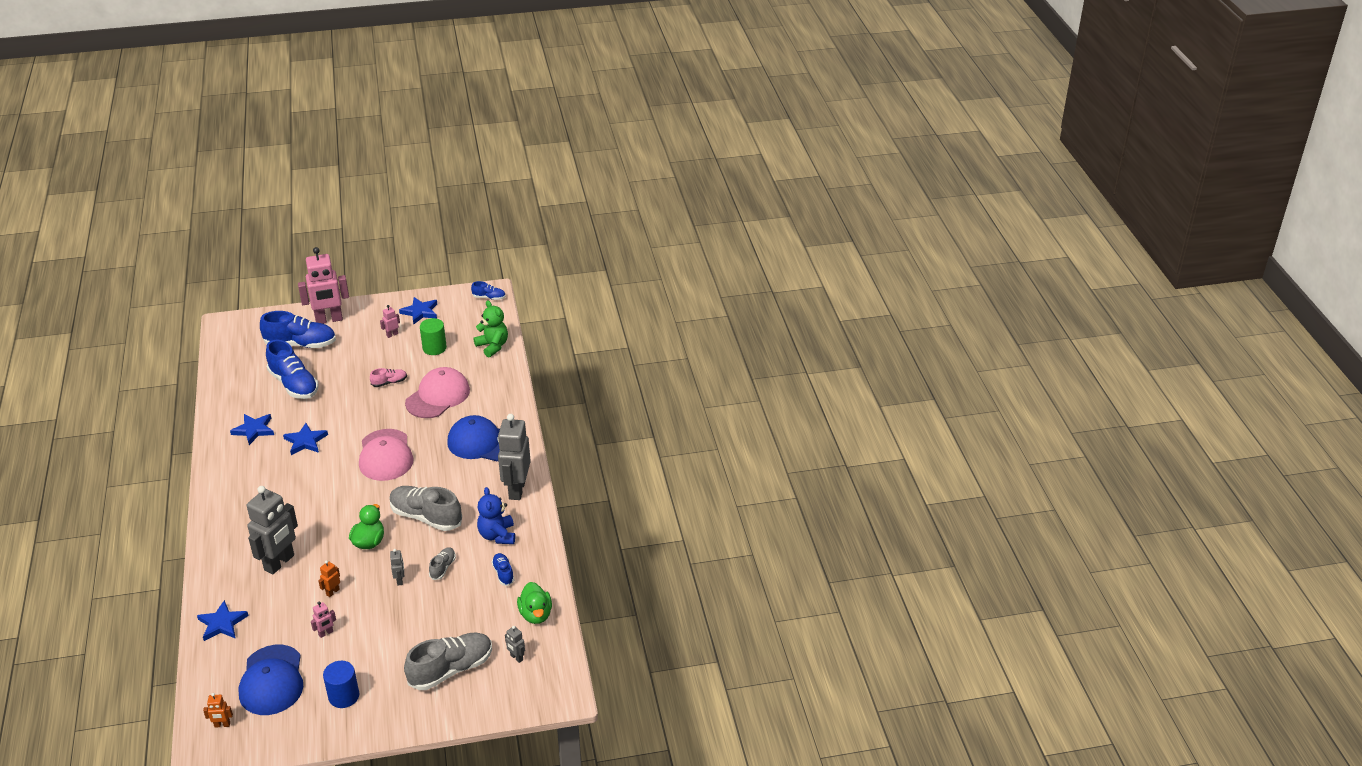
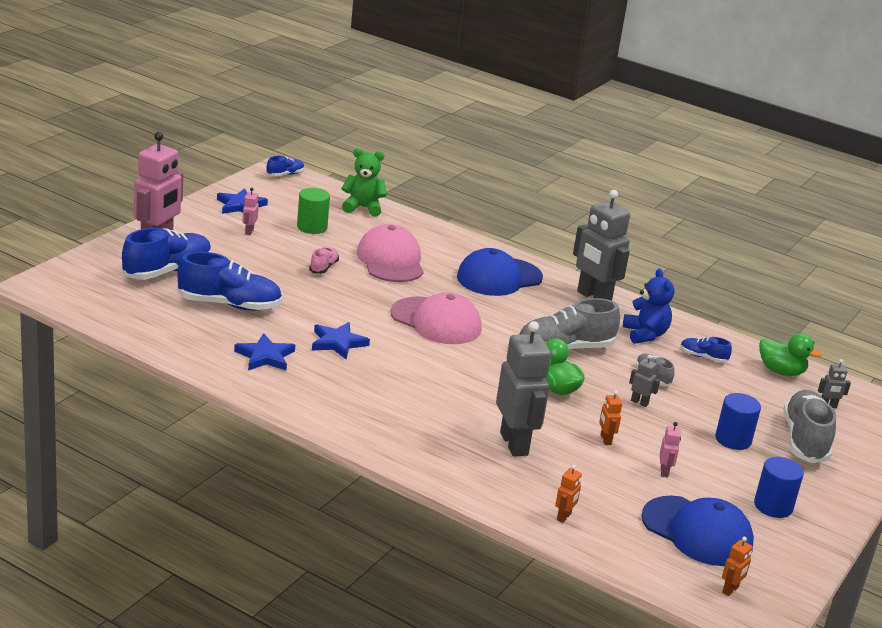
camera: 50 degrees left, 10 degrees down
blue star [197,600,249,641] -> orange robot [555,465,582,523]
blue teddy bear [477,487,515,544] -> blue teddy bear turned 135 degrees counterclockwise [623,268,674,344]
none -> blue cylinder [715,393,761,450]

